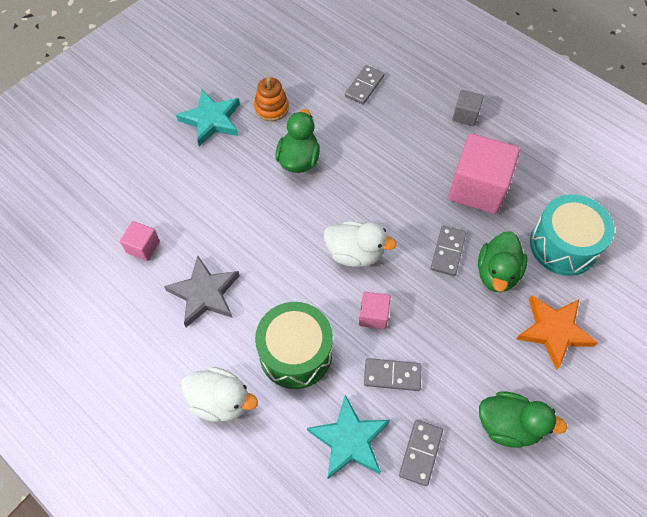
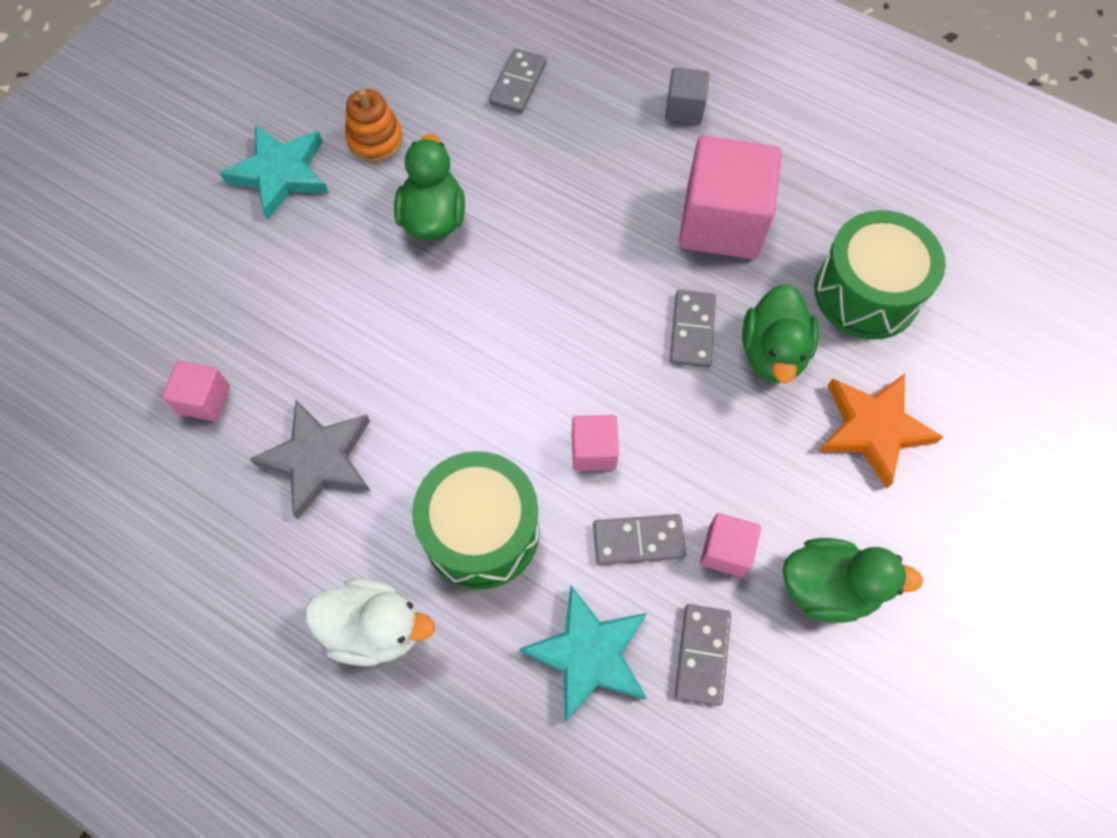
camera: 10 degrees left, 5 degrees up
white duck [324,221,397,267] -> none
turquoise drum [530,194,614,276] -> green drum [814,210,946,340]
none -> pink cube [700,513,761,577]

